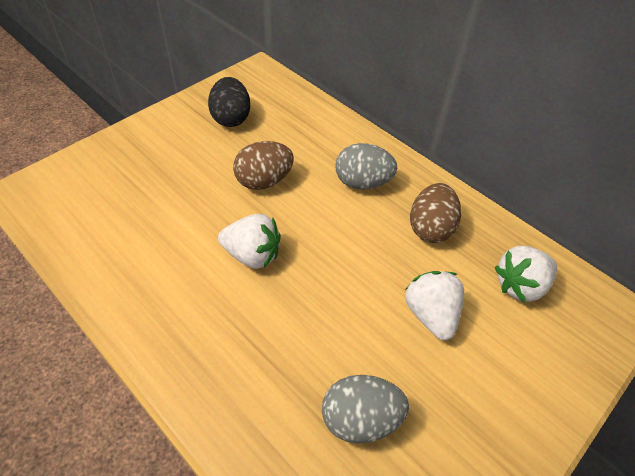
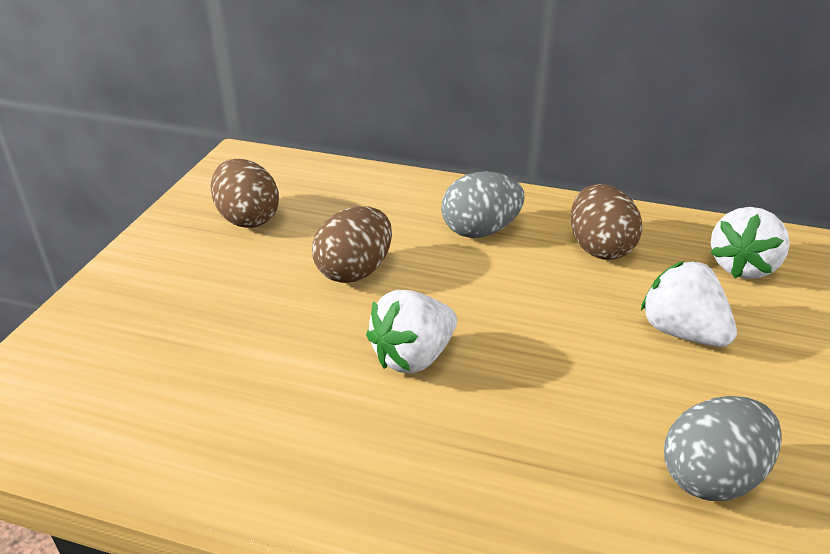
camera: 25 degrees left, 15 degrees down
black egg [208,77,250,127] -> brown egg [211,159,279,228]
white strawberry [218,214,281,269] -> white strawberry turned 150 degrees clockwise [366,290,457,374]

